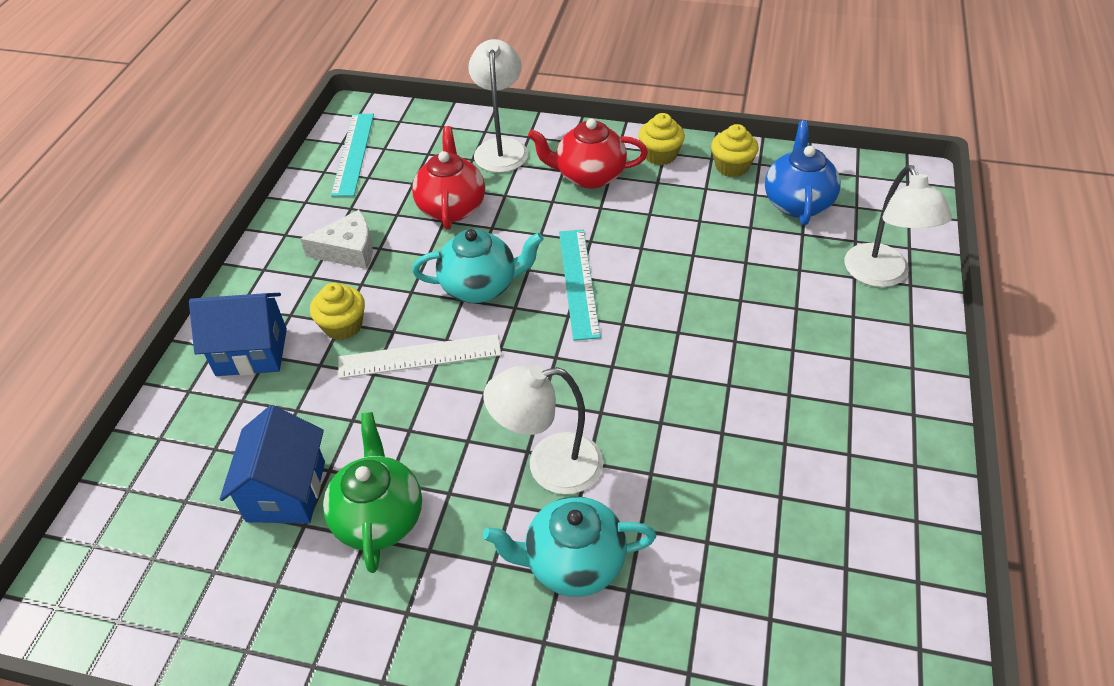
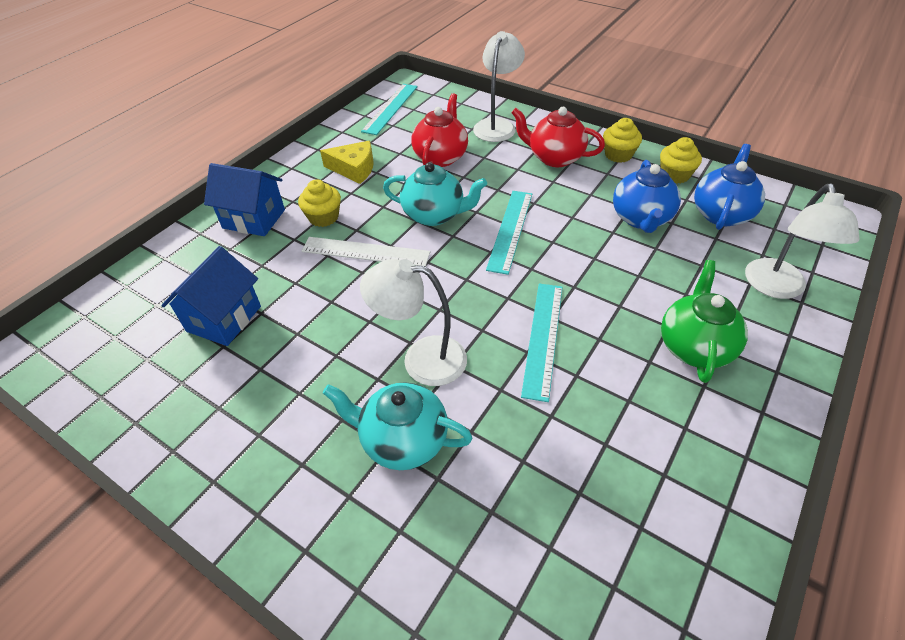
camera: 20 degrees right, 0 degrees up
white cheese [301,210,373,269] -> yellow cheese [320,141,374,184]
green teapot [323,412,422,573] -> green teapot moved to [661,260,748,383]
none -> turquoise ruler [521,283,563,402]
none -> blue teapot [613,160,681,233]

